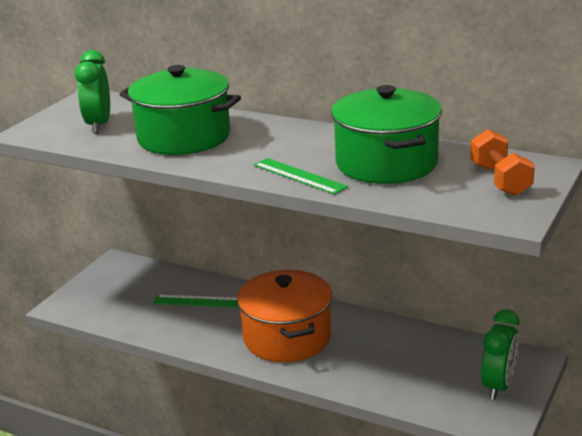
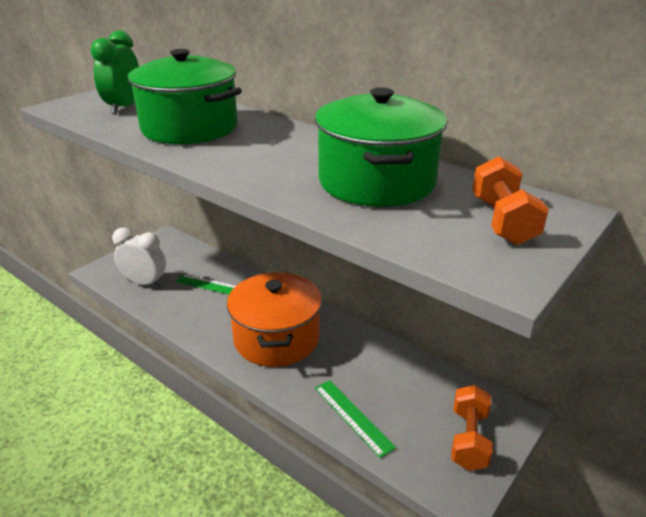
camera: 10 degrees right, 5 degrees up
green ruler [254,158,348,195] -> green ruler moved to [315,380,396,458]
green clock [481,309,519,400] -> orange dumbbell [451,385,492,471]
none -> white clock [112,228,166,287]

